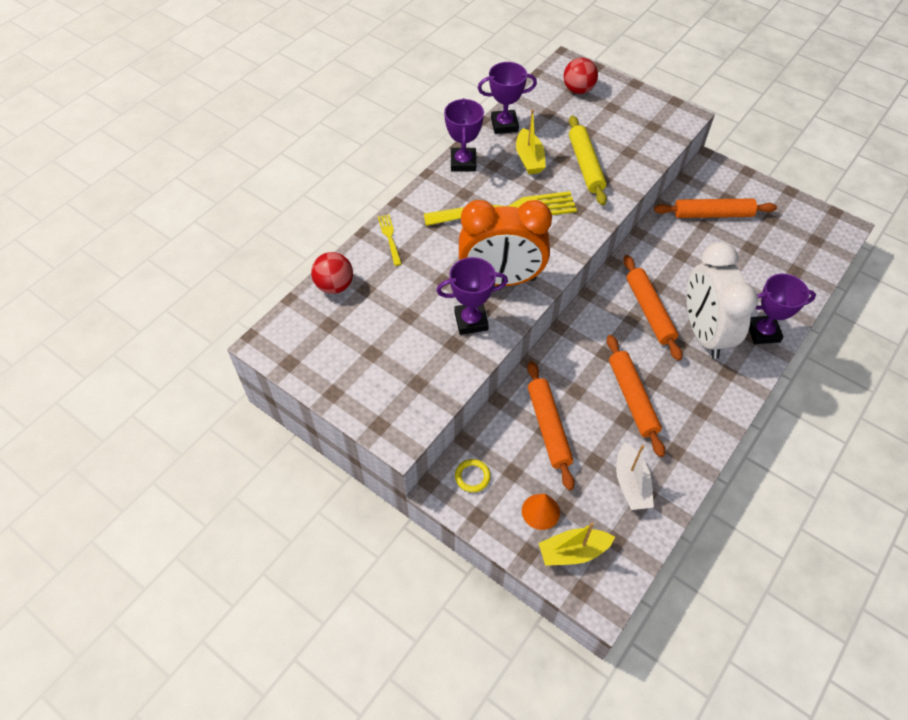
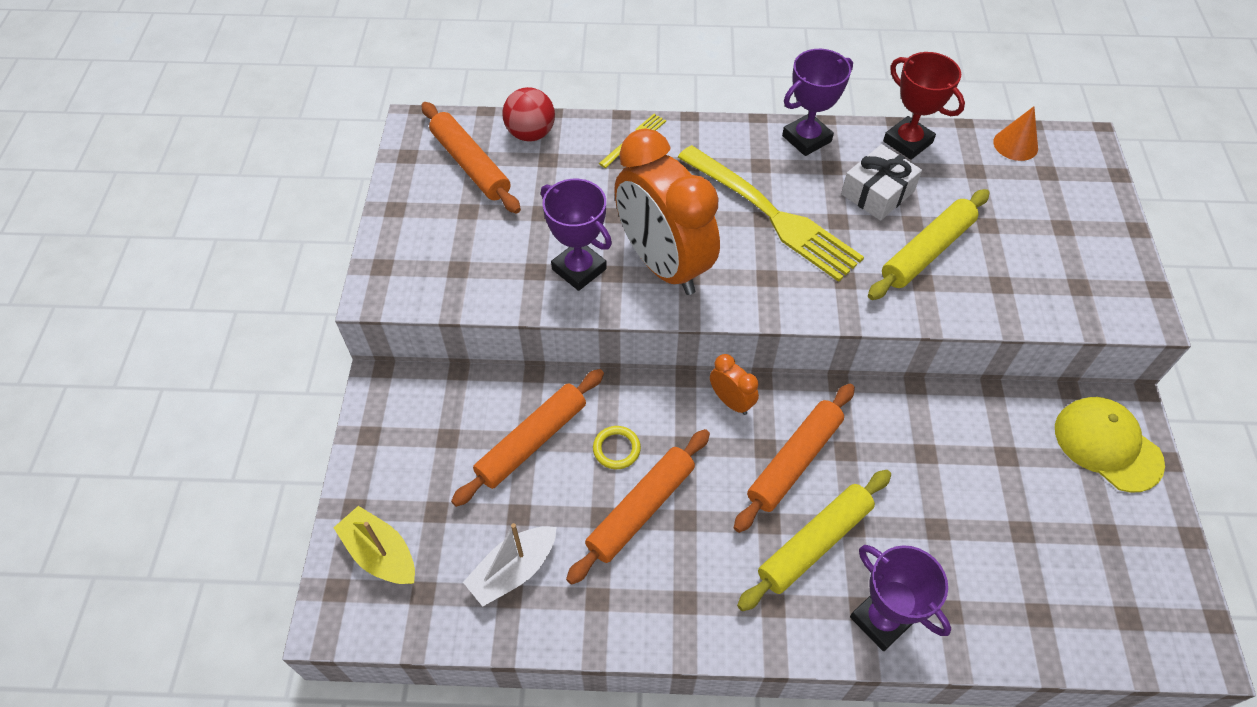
camera: 55 degrees right, 0 degrees up
yellow ring [455,459,491,492] -> yellow ring moved to [593,426,641,469]
purple trophy [478,62,537,134] -> red trophy [883,52,965,160]
yellow boat [516,109,546,174] -> white gift [841,144,922,221]
orange cone [522,494,560,530] -> orange cone moved to [993,106,1038,161]
red ball [564,58,598,94] -> none
orange rolling pin [654,198,777,218] -> orange rolling pin moved to [422,102,521,214]
white clock [687,242,758,359] -> yellow rolling pin [737,470,891,611]
none -> orange clock [710,354,759,415]
none -> yellow cap [1055,397,1165,492]

